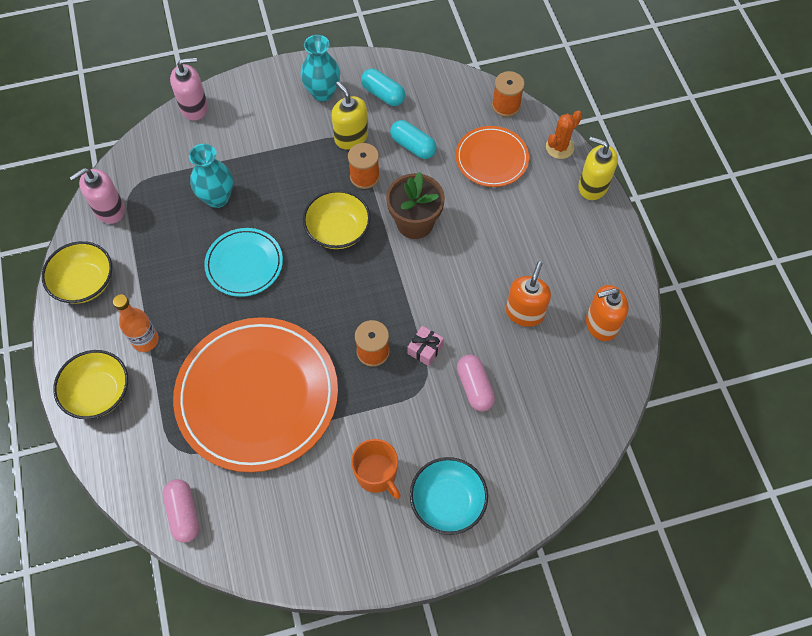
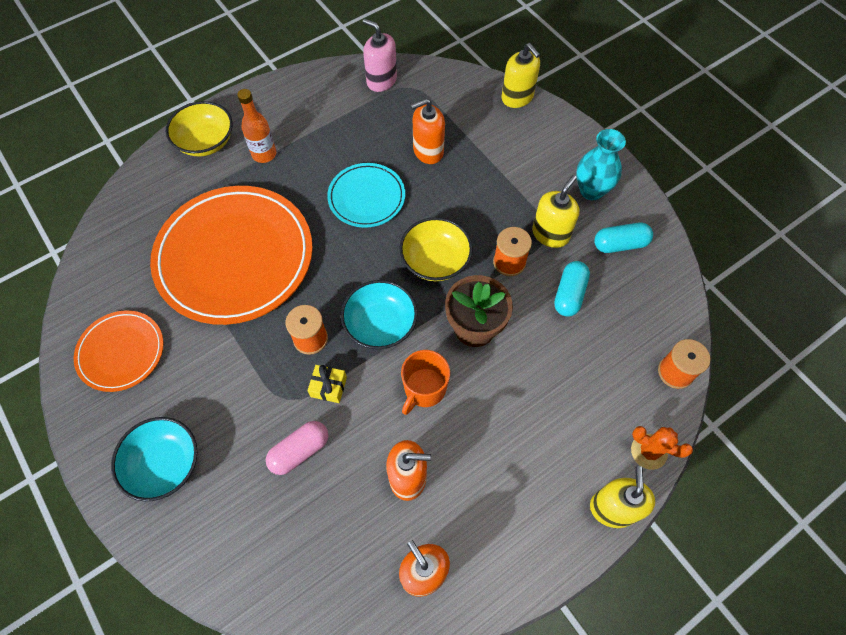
camera: 70 degrees right, 0 degrees up
yellow bowl [42,241,112,304] -> none
pink capsule [163,479,199,543] -> none
pink soap dispenser [170,58,208,121] -> yellow soap dispenser [502,43,540,108]
turquoise vase [189,144,233,208] -> orange soap dispenser [411,99,445,164]
orange mug [351,439,401,499] -> orange mug moved to [401,350,450,415]
turquoise capsule [361,69,405,106] -> turquoise capsule turned 60 degrees clockwise [594,222,653,253]
pink gift [407,326,444,366] -> yellow gift [307,365,347,403]
orange plate [456,126,529,187] -> orange plate moved to [74,310,164,392]
none -> turquoise bowl [341,280,418,349]

